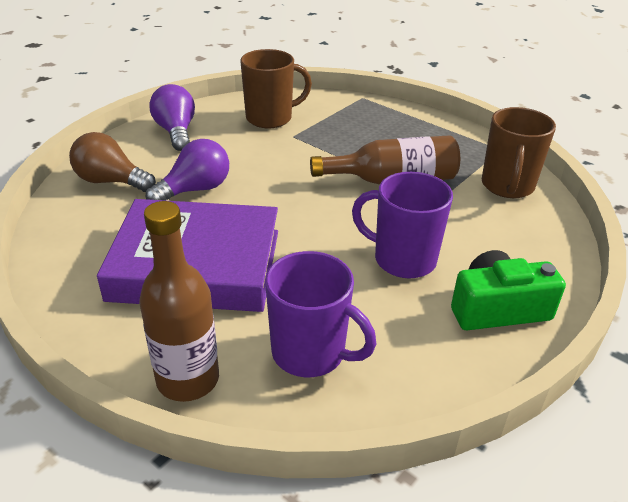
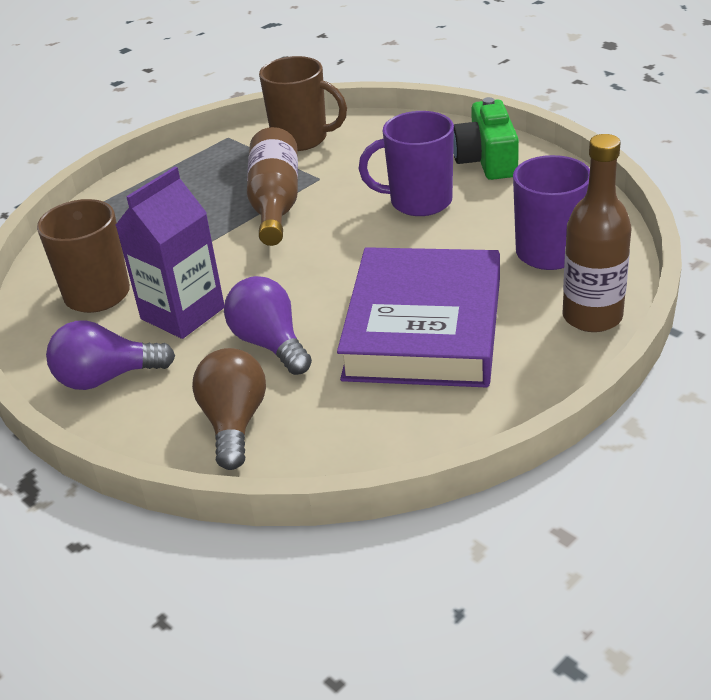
camera: 80 degrees left, 0 degrees up
brown light bulb [69,132,156,192] -> brown light bulb turned 150 degrees clockwise [192,348,266,470]
purple mug [352,172,453,278] -> purple mug turned 60 degrees clockwise [359,111,454,216]
none -> purple carton [115,167,224,339]

